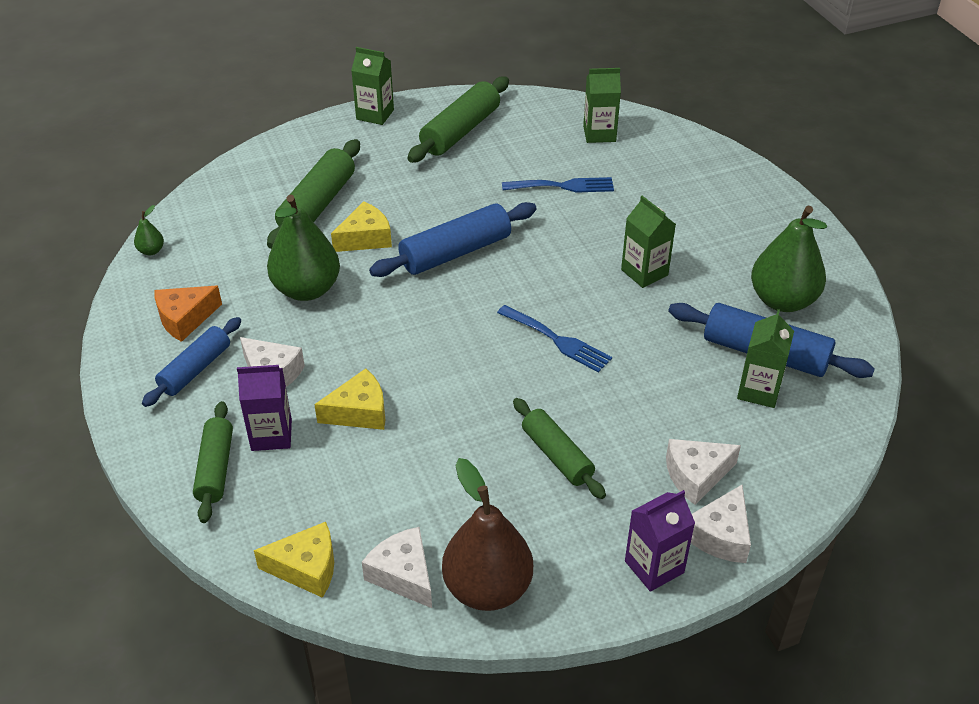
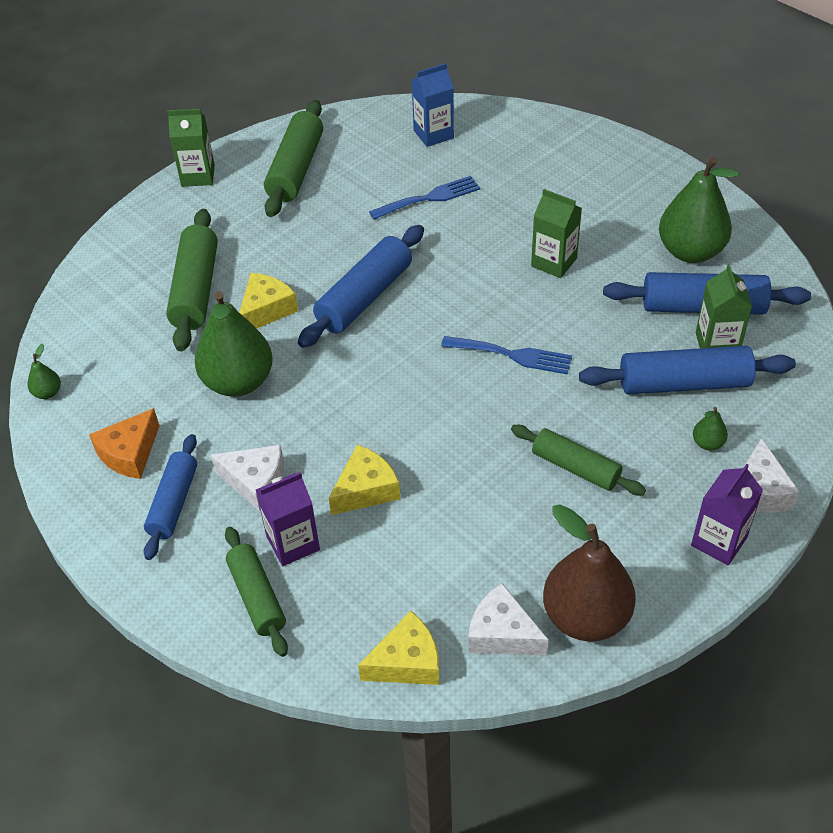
camera: 20 degrees left, 5 degrees up
green carton [583,68,621,143] -> blue carton [411,63,454,147]
white cheese [666,439,741,505] -> green pear [693,407,728,450]
none -> blue rolling pin [579,346,796,395]

